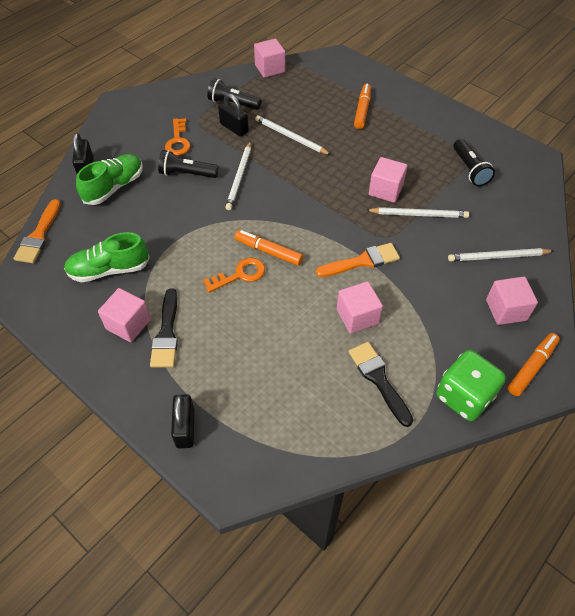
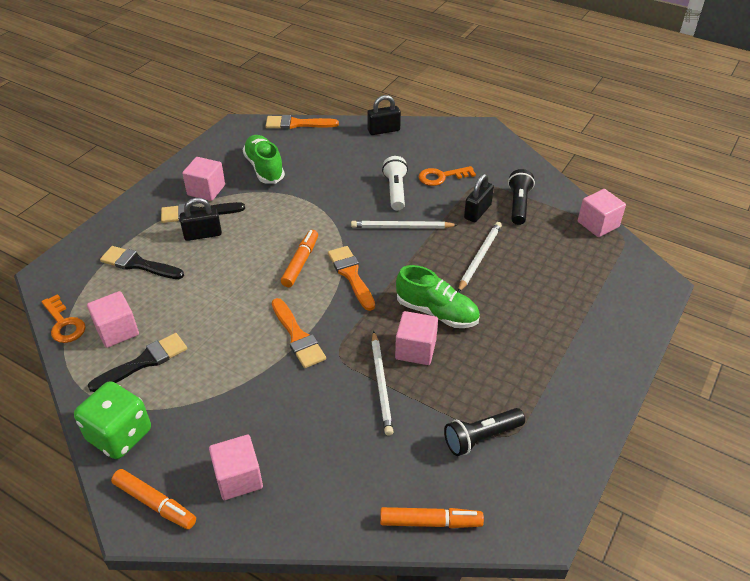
camera: 80 degrees right, 10 degrees down
green shoe [76,154,143,205] -> green shoe moved to [396,265,480,328]
black flashlight [158,150,218,178] -> white flashlight [382,156,408,210]
black padlock [171,394,194,449] -> black padlock moved to [180,198,222,241]
orange key [203,258,265,293] -> orange key moved to [41,294,85,343]
pink cube [337,281,383,334] -> pink cube moved to [87,291,139,348]
orange marker [354,84,371,129] -> orange marker moved to [380,507,484,528]
white pencil [448,248,554,261] -> none
none -> black brush [100,246,184,279]
none -> orange brush [328,246,375,311]

